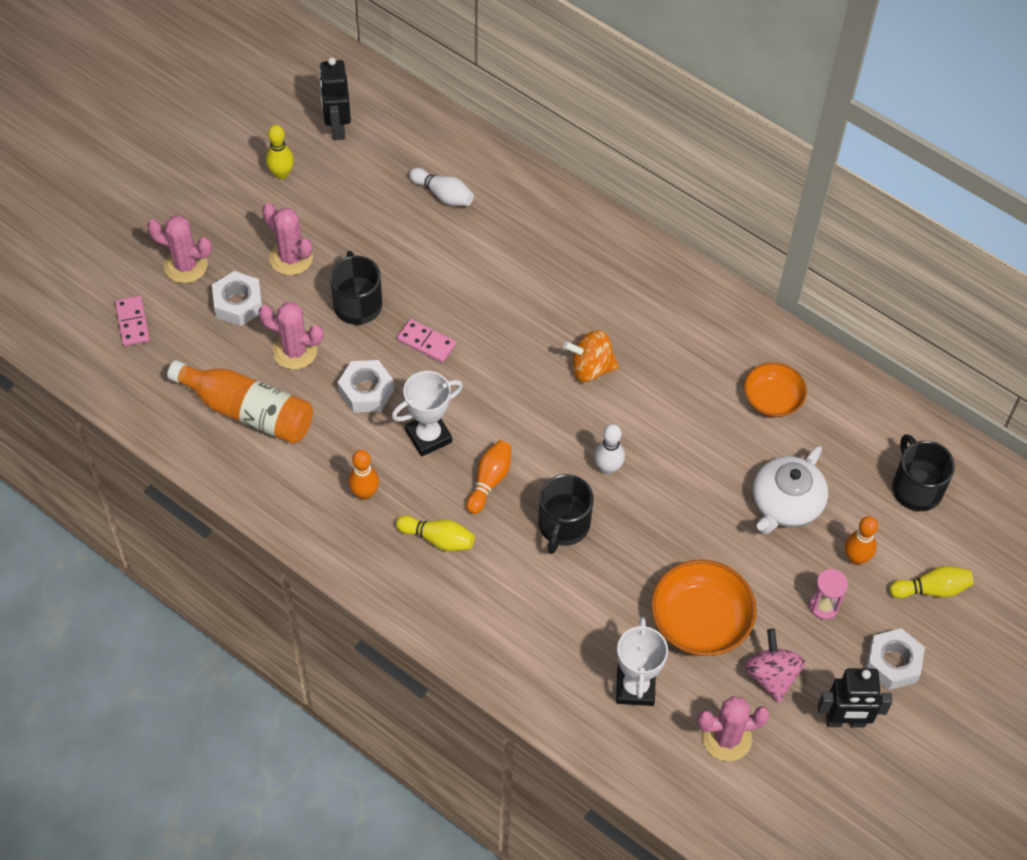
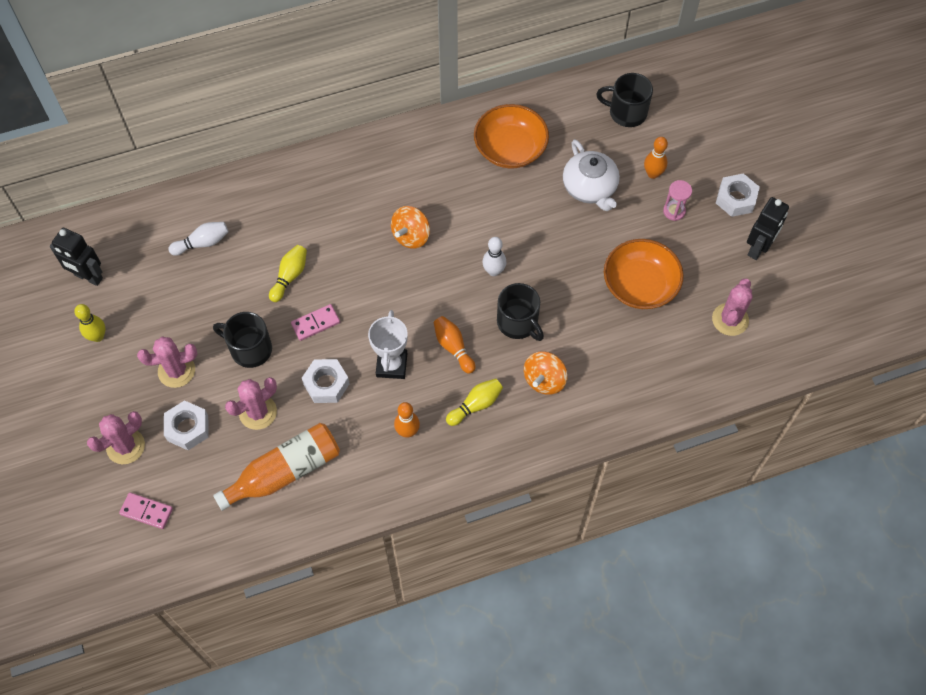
camera: 55 degrees left, 5 degrees up
white trophy [616,617,668,706] -> none
orange bowl [744,362,807,417] -> orange bowl [474,104,549,169], size x1.56
pink spinning top [745,629,805,703] -> none
yellow bowling pin [889,566,973,598] -> yellow bowling pin moved to [269,245,307,302]
none -> orange spinning top [524,351,567,395]

